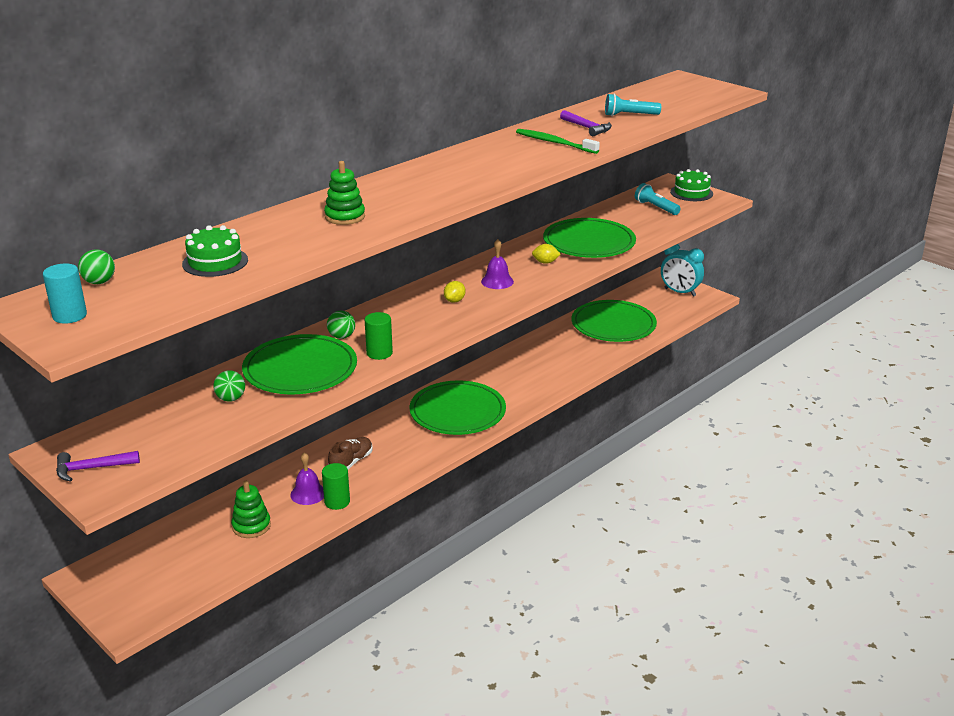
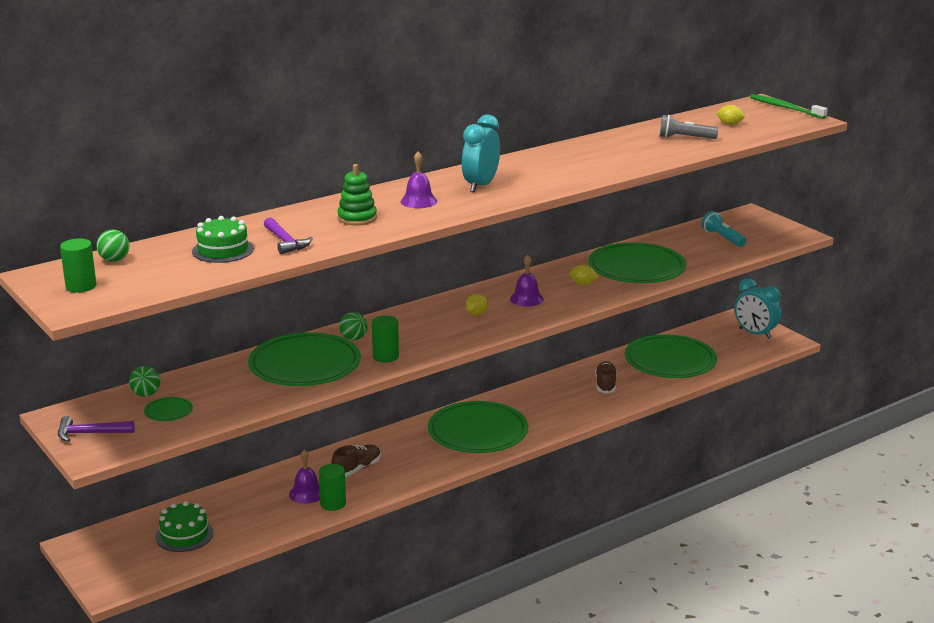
camera: 10 degrees right, 5 degrees down
turquoise cylinder [43,263,87,324] -> green cylinder [60,238,96,293]
green ball [213,370,245,402] -> green ball moved to [129,366,160,397]
green stacking toy [231,481,271,538] -> none
green toothbrush [516,129,600,154] -> green toothbrush moved to [750,94,827,119]
purple hammer [560,110,612,136] -> purple hammer moved to [264,217,313,254]
turquoise flashlight [605,94,661,116] -> grey flashlight [660,115,718,139]
green cake [670,169,713,201] -> green cake moved to [155,501,213,552]
none -> green plate [144,397,193,421]
none -> purple bell [400,152,437,208]
none -> turquoise clock [462,114,500,192]
none -> brown shoe [595,361,617,394]
none -> yellow lemon [716,105,745,125]

